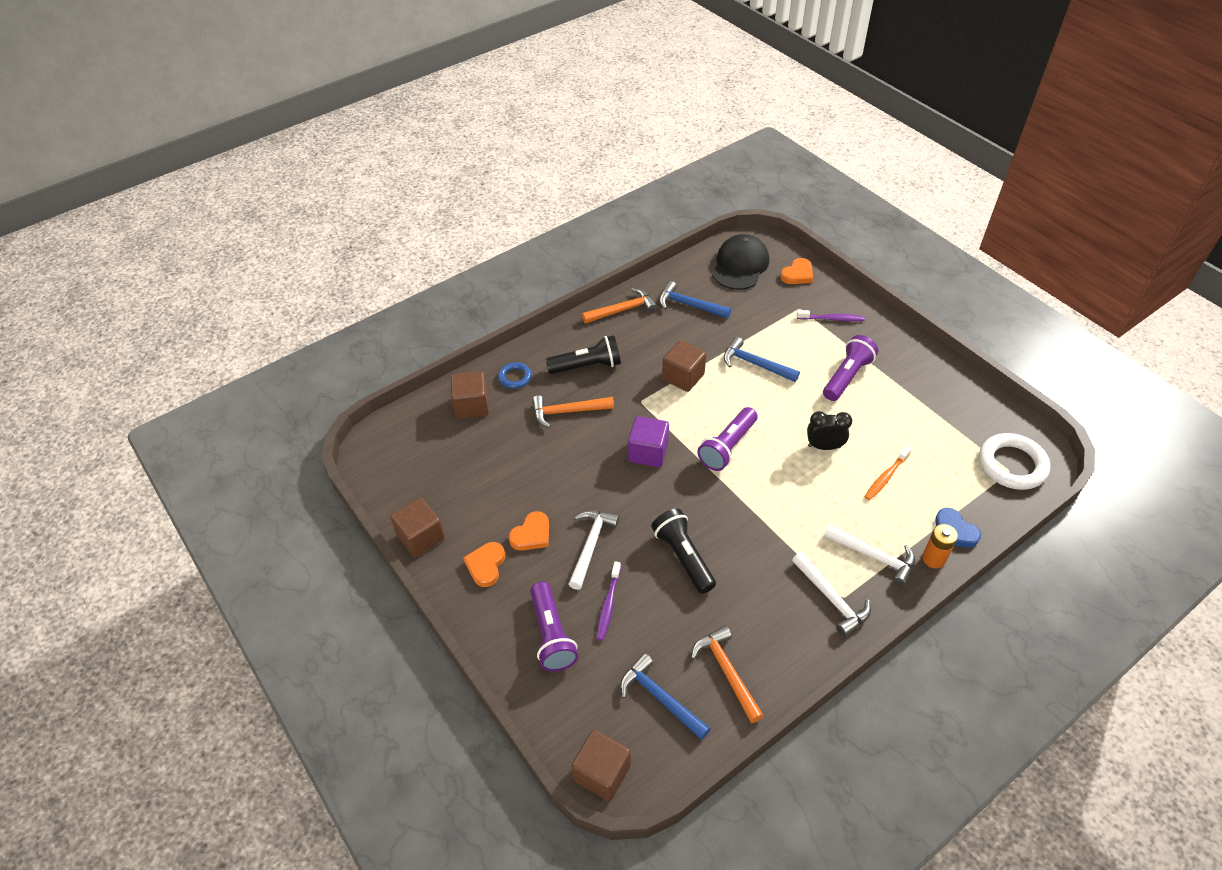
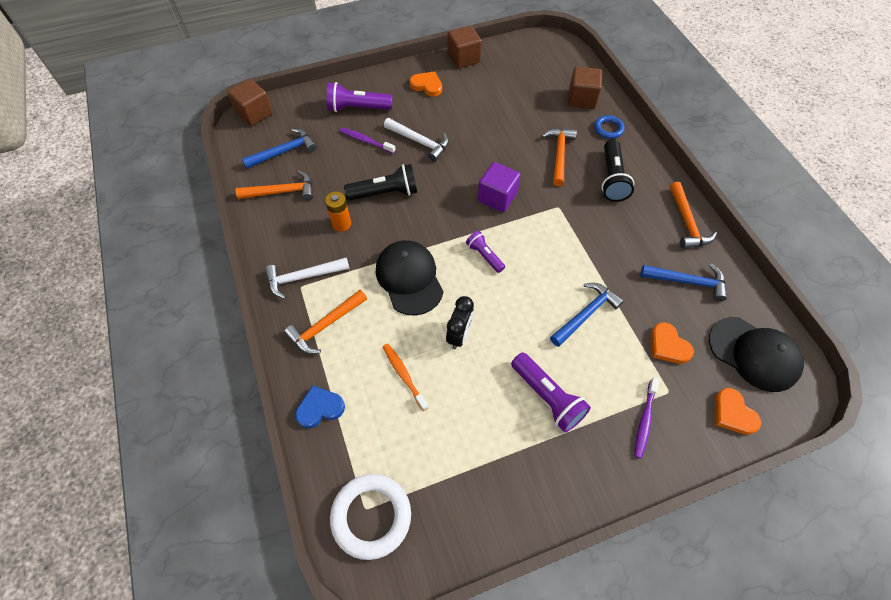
camera: 105 degrees right, 10 degrees up
orange heart [509,511,549,551] -> orange heart moved to [651,322,694,364]
blue hammer [659,281,731,319] -> blue hammer turned 60 degrees clockwise [640,264,727,302]
brown cube [662,340,706,392] -> none
purple flashlight [697,407,757,471] -> purple flashlight [466,231,505,273], size x0.61
white hammer [824,524,915,587] -> orange hammer [284,290,367,354]
orange battery [922,524,958,569] -> orange battery moved to [325,192,351,232]
none -> black cap [376,240,443,315]

